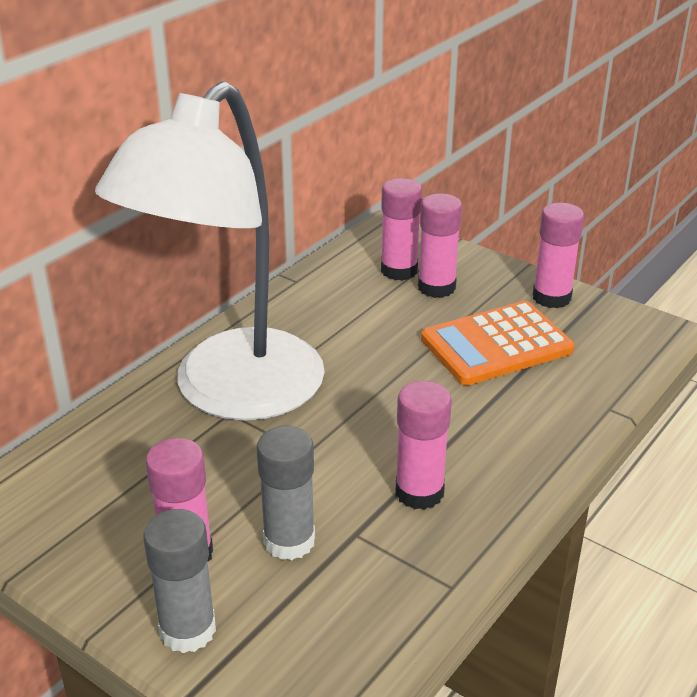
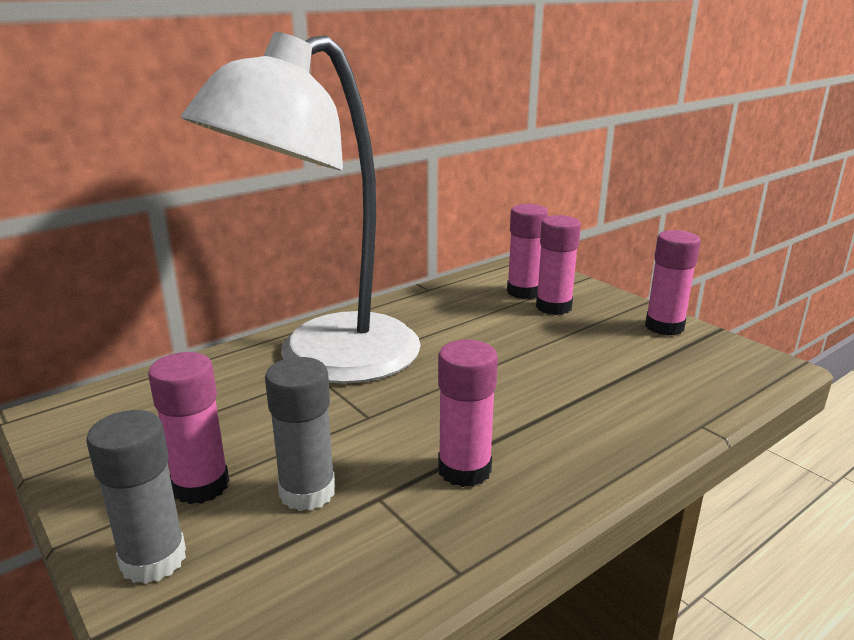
camera: 15 degrees right, 10 degrees down
orange calculator [421,301,575,386] -> none

